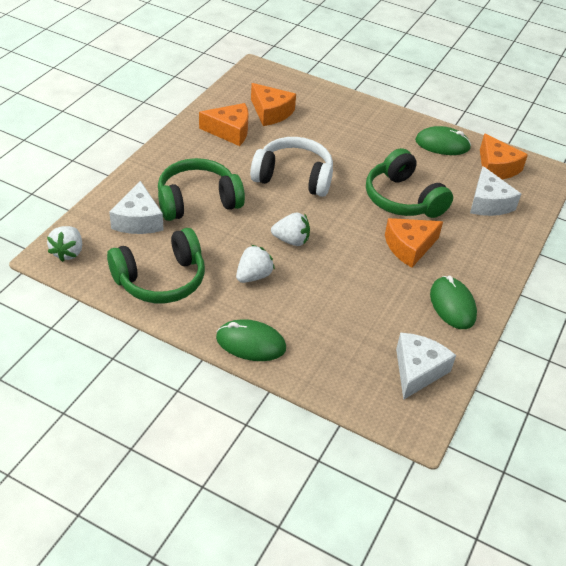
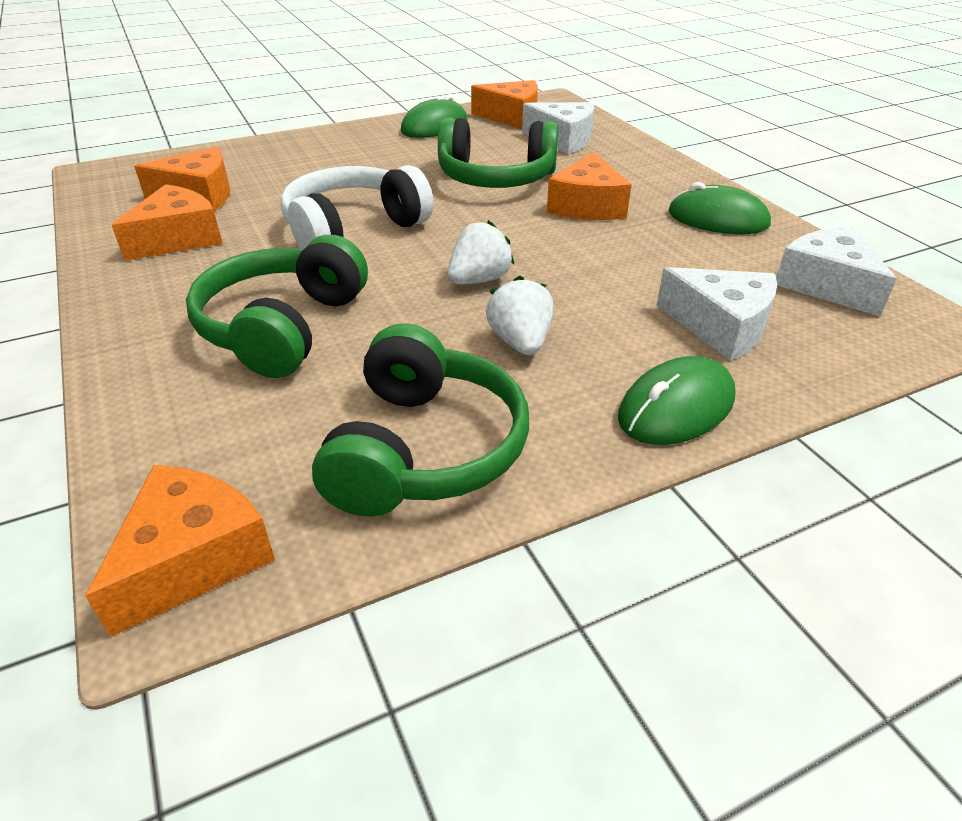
camera: 50 degrees left, 5 degrees down
white strawberry [47,226,82,262] -> orange cheese [85,465,275,637]
white cheese [109,181,164,234] -> white cheese moved to [656,267,777,361]

